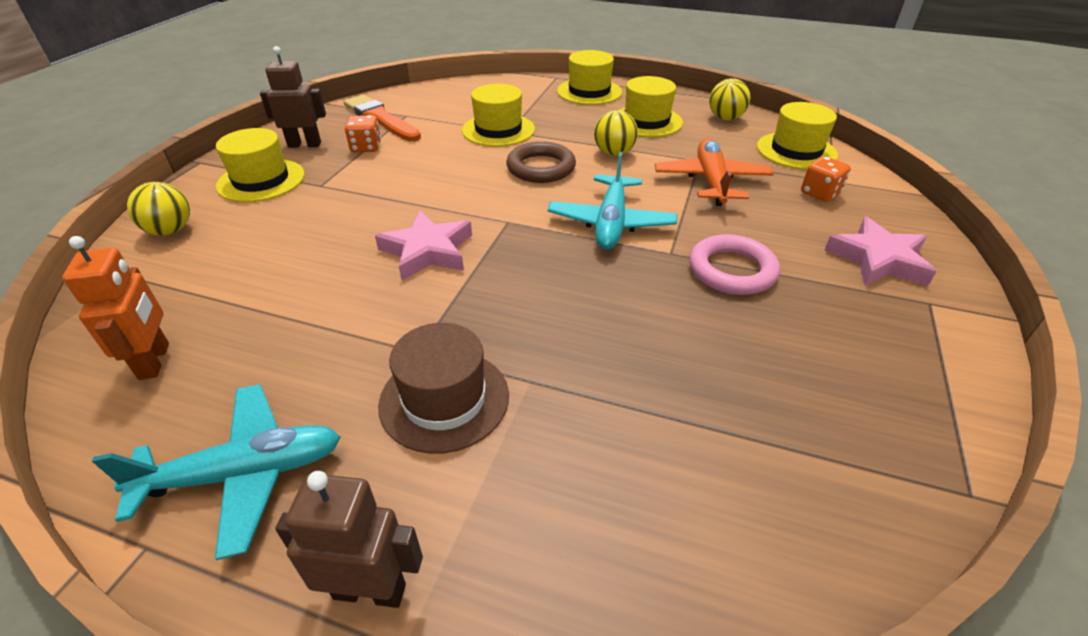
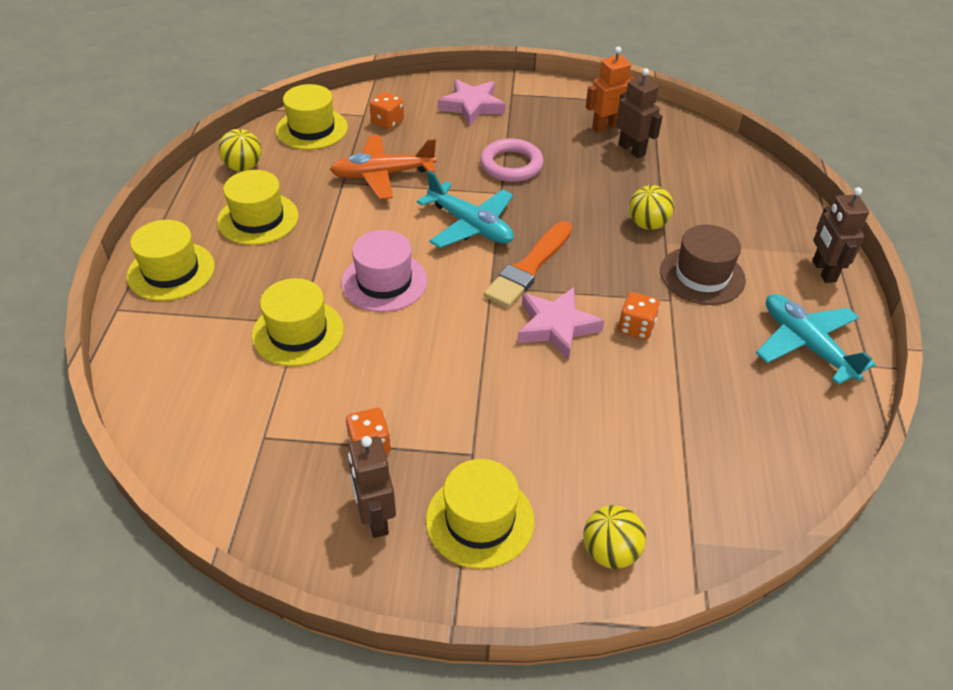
camera: 105 degrees left, 5 degrees up
orange robot [62,236,169,380] -> orange robot moved to [586,46,635,133]
orange brush [343,95,421,142] -> orange brush moved to [484,221,572,308]
brown ring [506,142,576,183] -> pink hat [341,230,427,312]
turquoise plane [548,152,677,249] -> turquoise plane turned 45 degrees clockwise [417,171,514,248]
yellow ball [594,110,638,156] -> yellow ball moved to [629,185,674,230]
none -> brown robot [616,68,663,158]
none -> orange dice [618,292,660,340]

